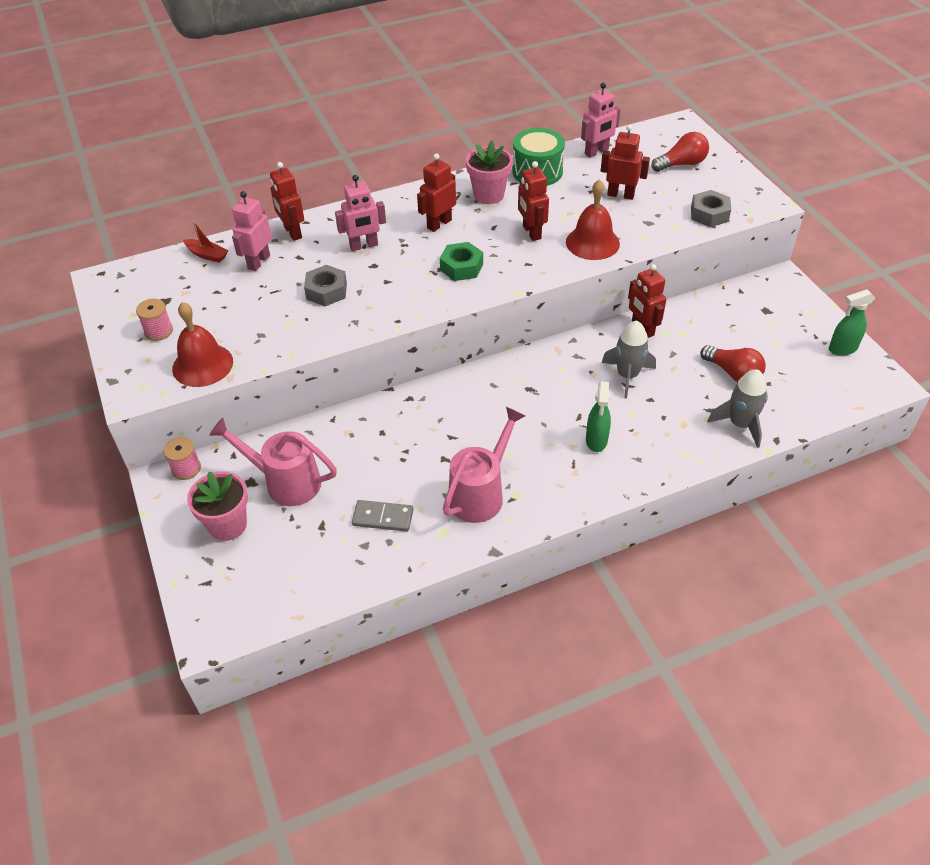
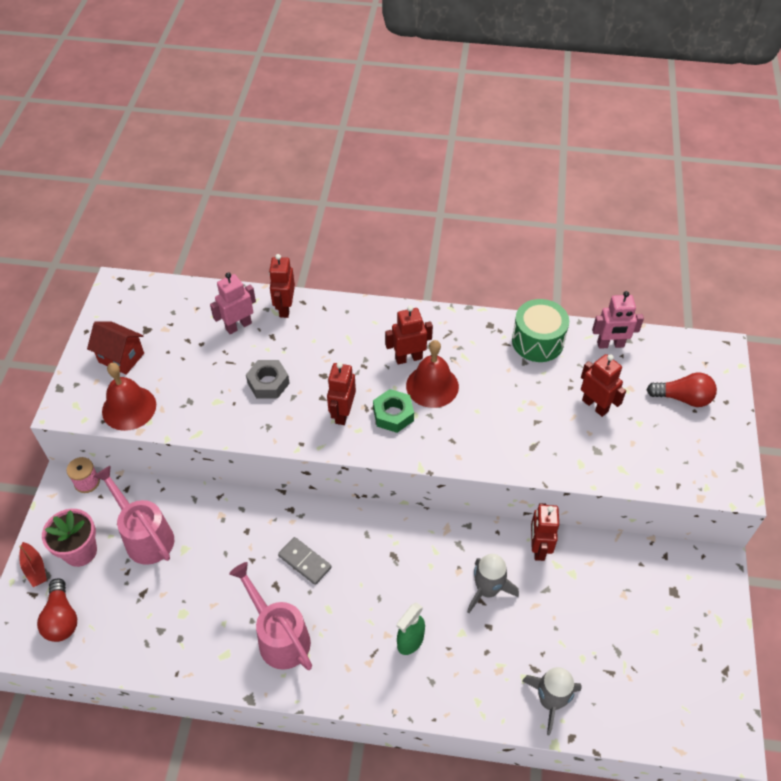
camera: 30 degrees right, 5 degrees up
pink spool [136,299,173,341] -> red house [87,322,144,375]
red boat [183,221,228,263] -> red boat moved to [19,542,47,587]
pink robot [335,175,386,251] -> none
grey domino [352,500,413,532] -> grey domino moved to [278,537,332,585]
pink watering can [443,407,525,523] -> pink watering can turned 105 degrees counterclockwise [229,562,312,670]
pink flower pot [466,141,512,204] -> none
red robot [518,161,549,241] -> red robot moved to [327,362,356,425]
red bell [566,179,620,260] -> red bell moved to [406,340,459,408]
grey nut [691,190,731,227] -> none
red light bulb [700,345,766,382] -> red light bulb moved to [37,579,77,642]
green spray bottle [829,289,875,356] -> none

